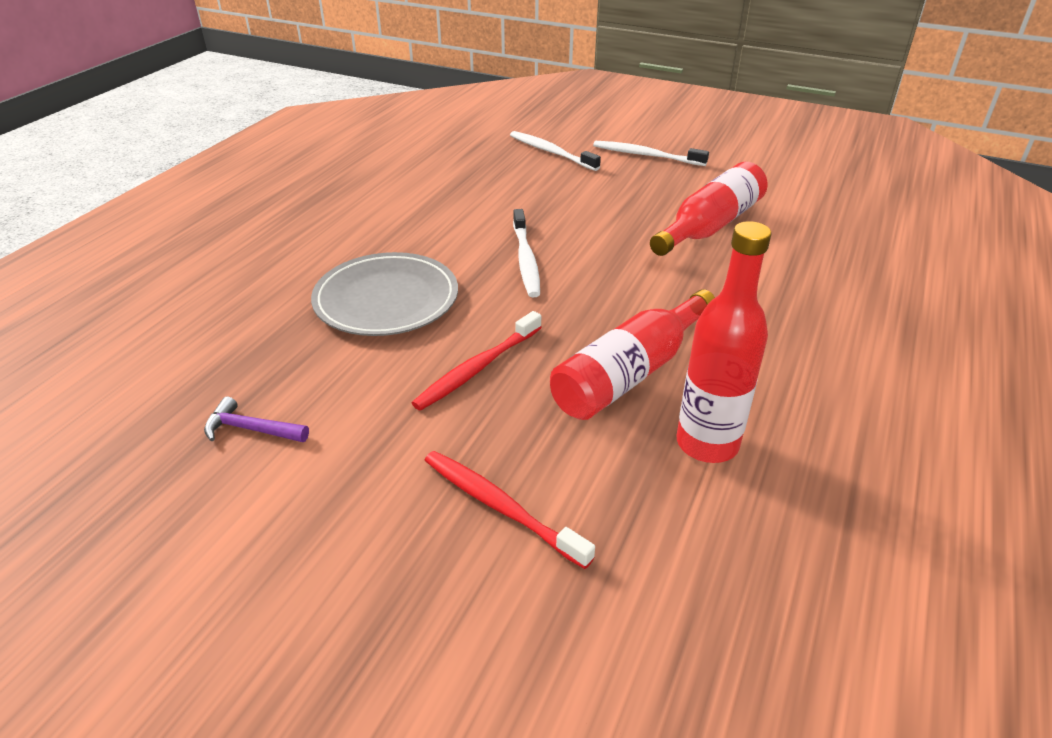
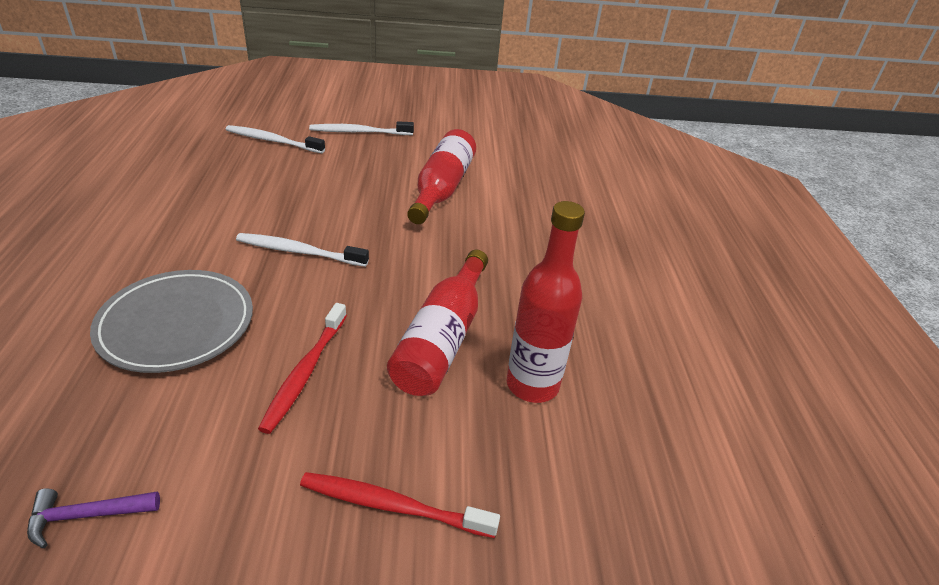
camera: 30 degrees left, 0 degrees up
white toothbrush [513,209,540,298] -> white toothbrush turned 135 degrees clockwise [236,233,369,267]

